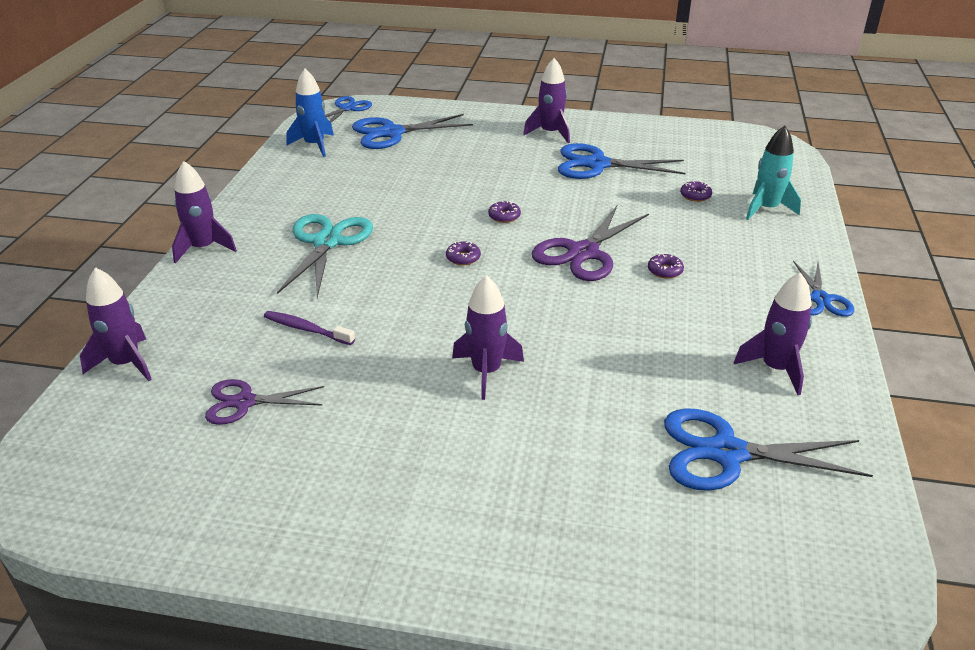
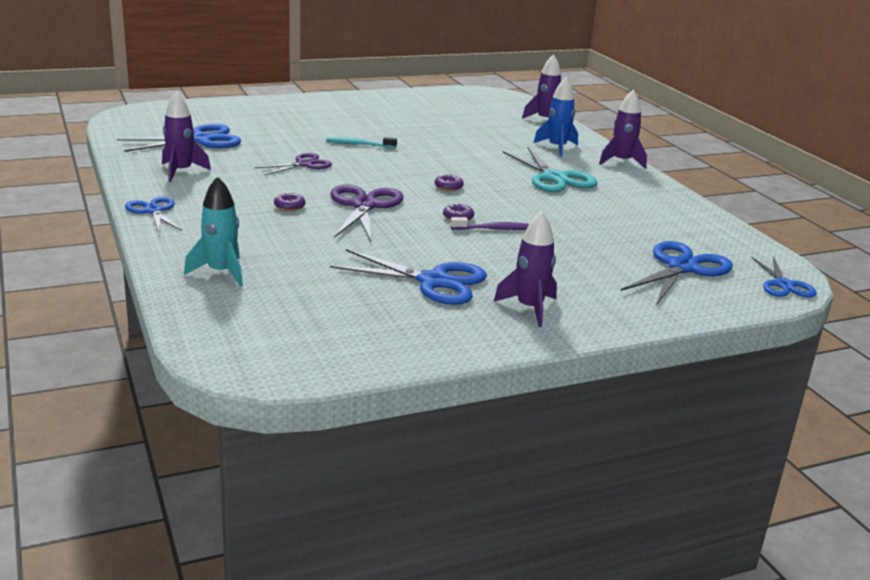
camera: 145 degrees right, 10 degrees down
purple scissors [205,379,324,425] -> purple scissors moved to [255,153,332,175]
purple toothbrush [264,311,355,345] -> purple toothbrush moved to [450,217,529,230]
blue rocket [286,69,334,157] -> blue rocket moved to [534,77,578,157]
purple rocket [452,275,524,400] -> turquoise toothbrush [326,137,397,148]
blue scissors [558,143,686,179] -> blue scissors turned 45 degrees clockwise [330,249,487,305]
purple donut [680,181,712,202] -> none

